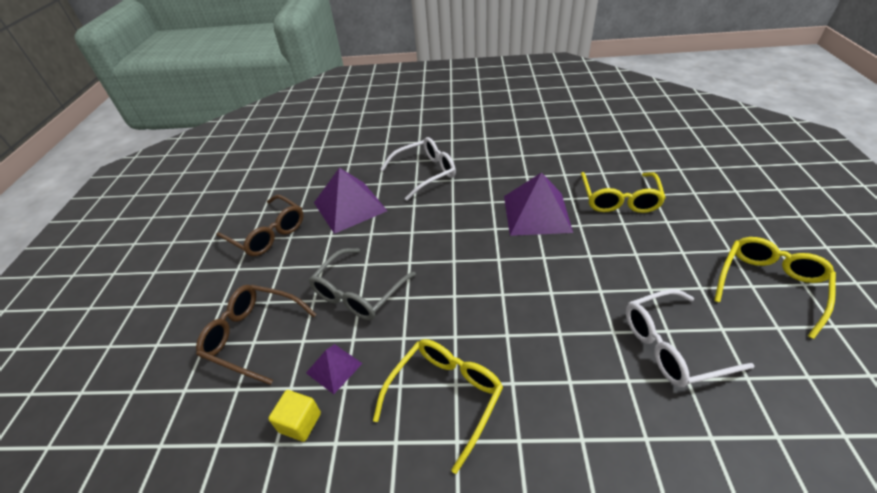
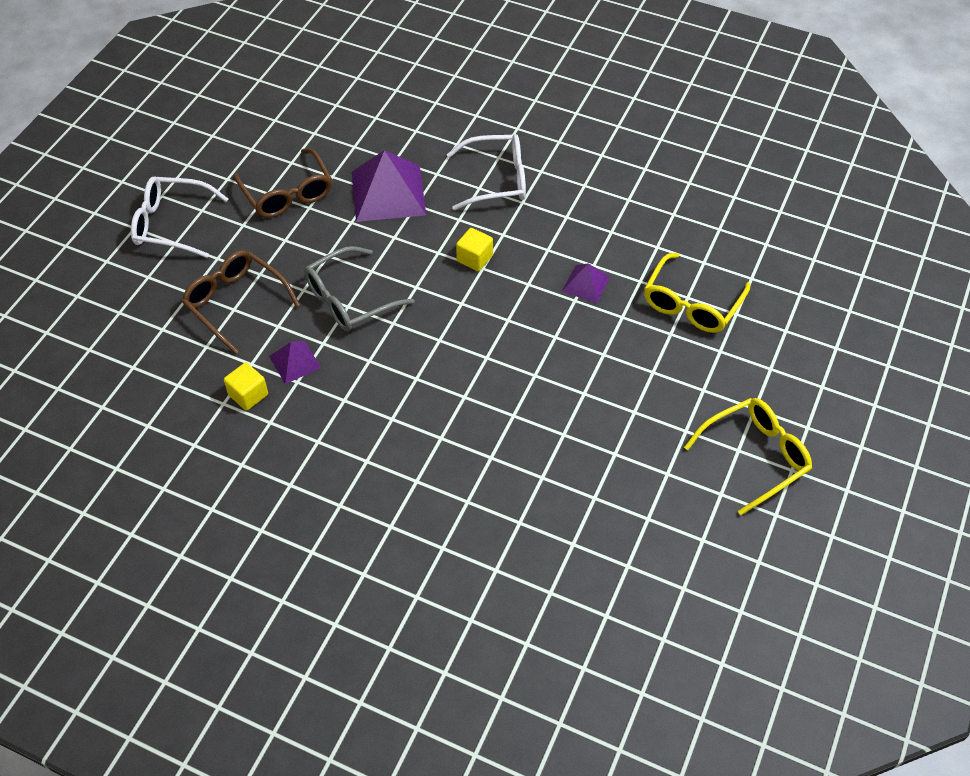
camera: 20 degrees right, 10 degrees up
yellow glasses [373,339,503,474] -> none
purple pyramid [504,172,573,236] -> purple pyramid [562,263,610,303], size x0.51
white glasses [626,289,755,387] -> white glasses moved to [131,176,228,258]
none -> yellow cube [456,228,493,271]

